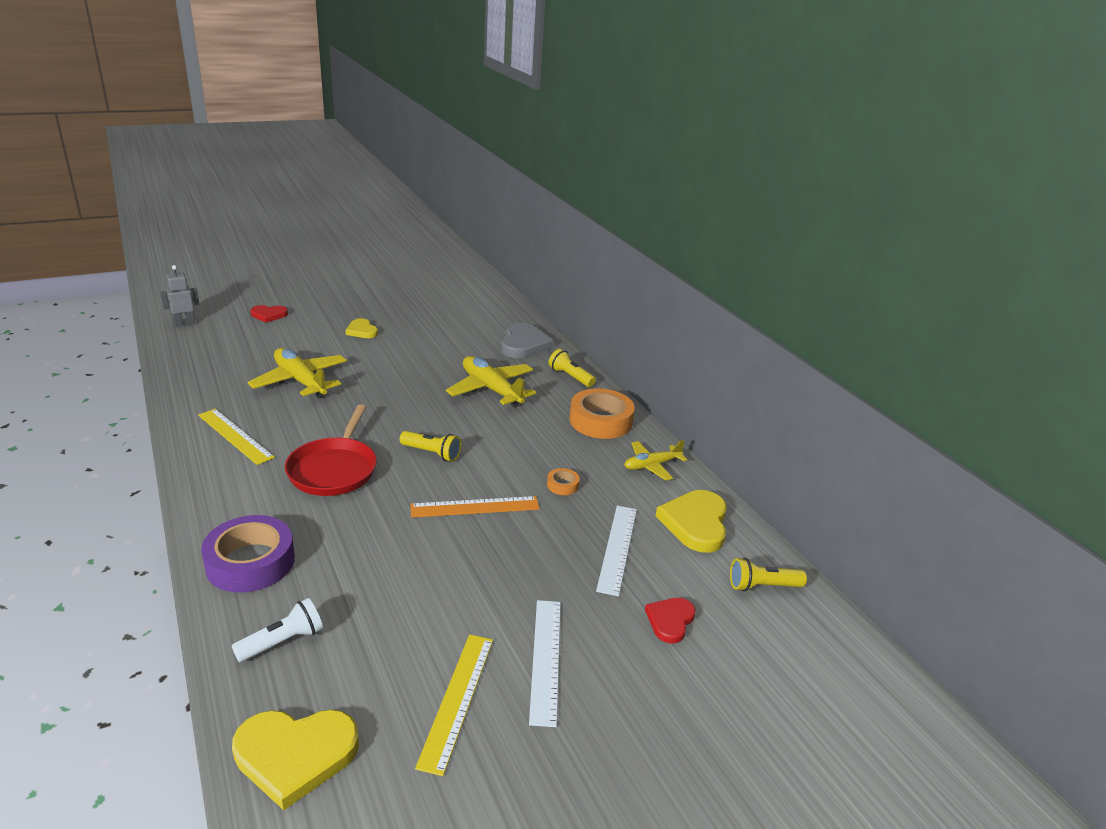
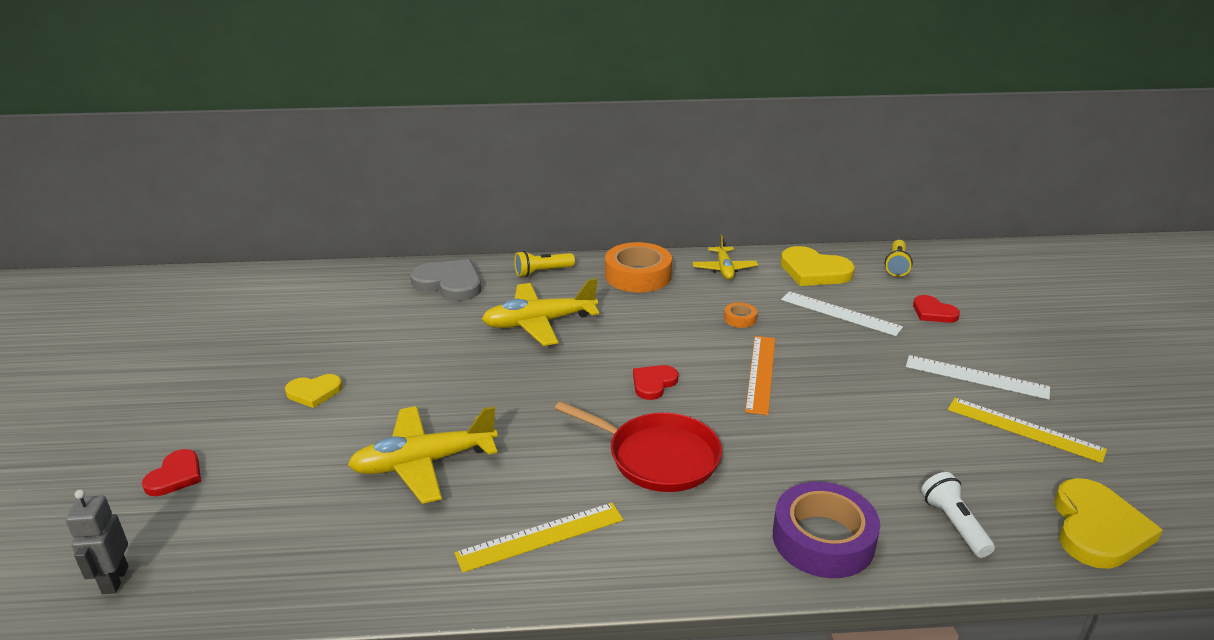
camera: 65 degrees left, 0 degrees up
yellow flashlight [400,431,461,462] -> red heart [633,365,678,400]

